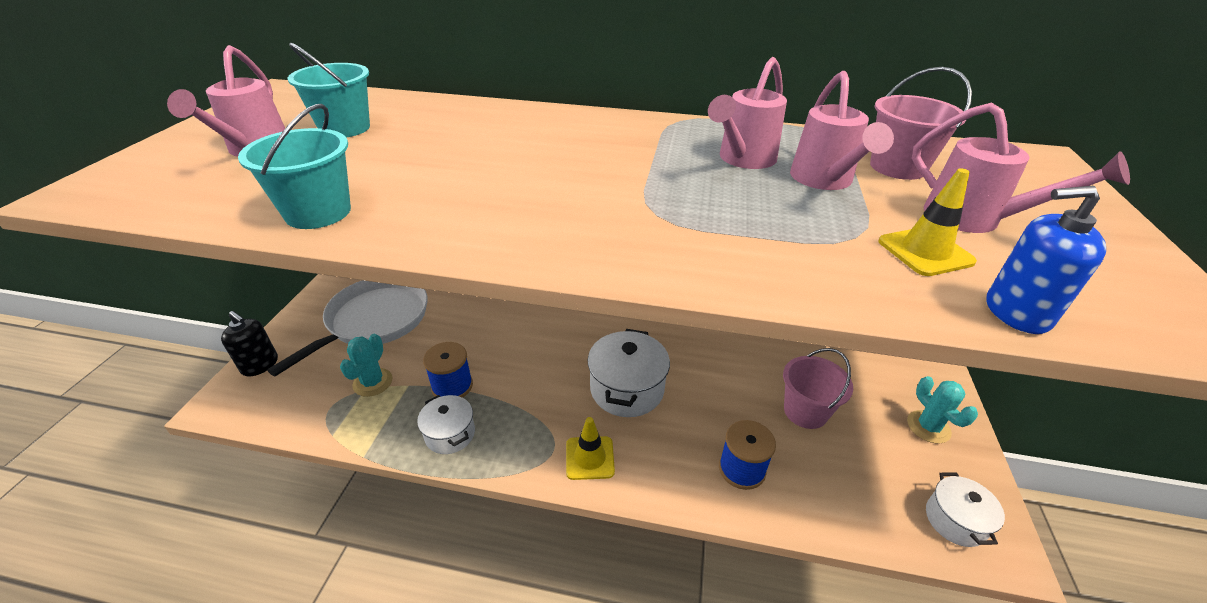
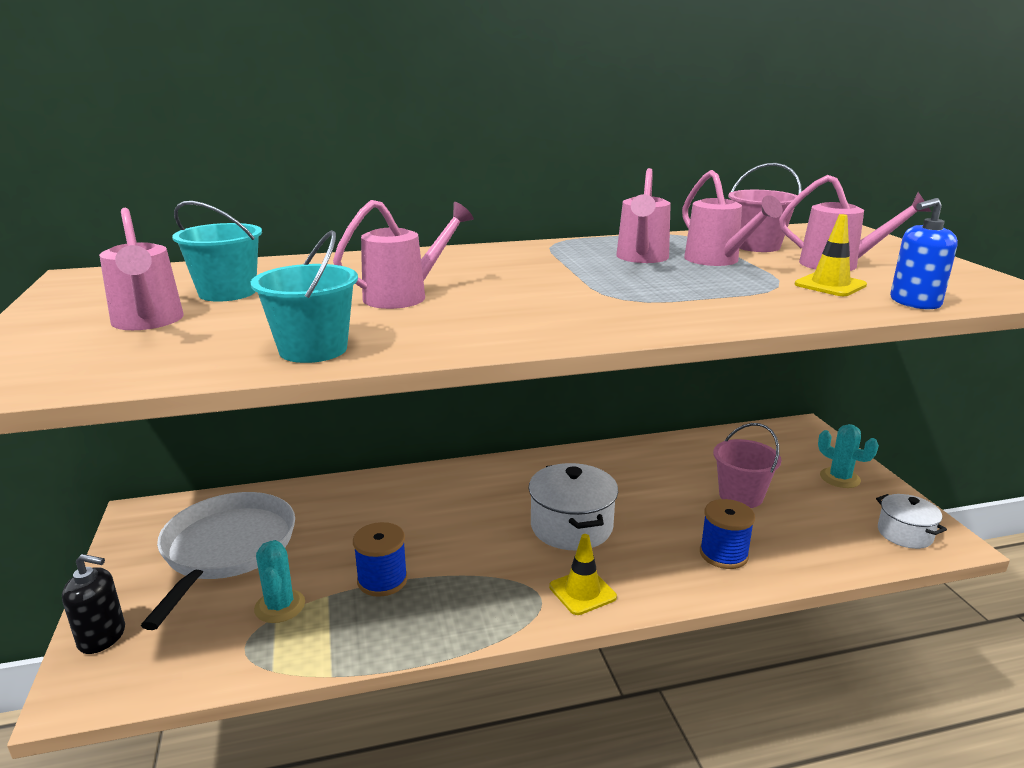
camera: 25 degrees left, 15 degrees down
white pot [417,395,475,454] -> none
none -> pink watering can [333,200,474,309]

